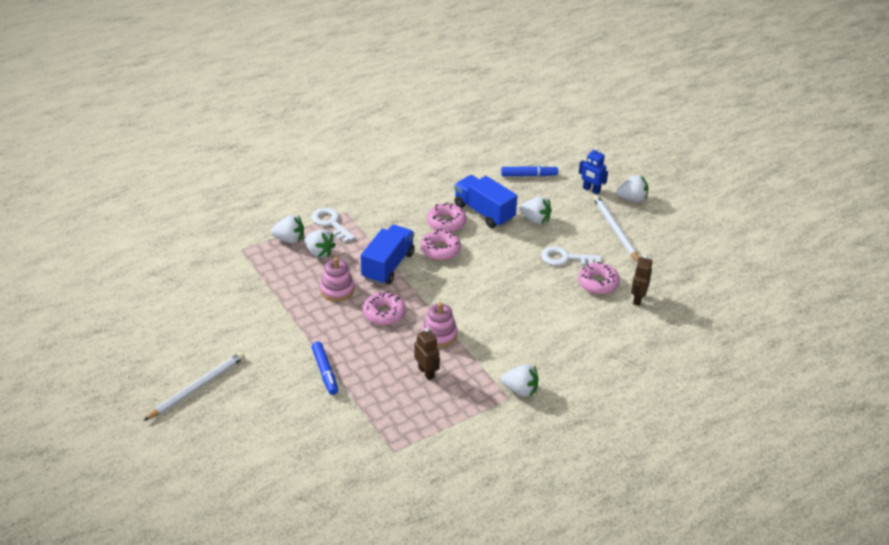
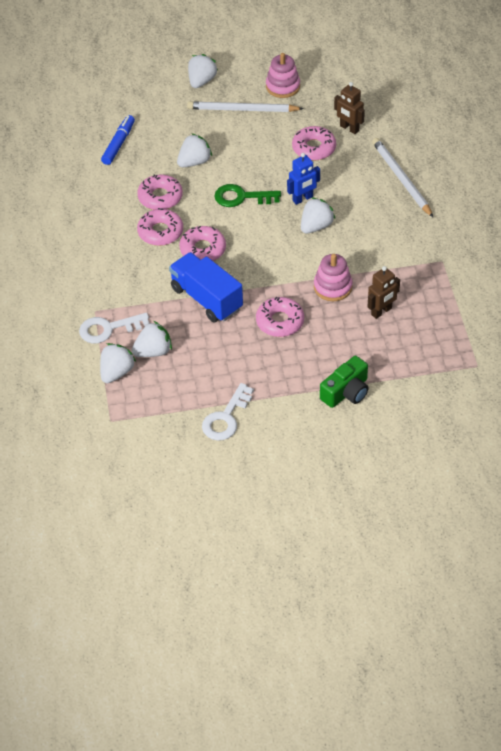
camera: 65 degrees left, 10 degrees up
white pencil [143,352,245,421] -> white pencil moved to [372,138,433,217]
blue marker [311,341,338,395] -> green camera [320,356,369,408]
pink stacking toy [320,257,354,301] -> pink stacking toy moved to [266,53,300,98]
brown robot [414,328,440,380] -> brown robot turned 150 degrees clockwise [368,266,400,319]
blue truck [454,175,517,228] -> pink donut [137,175,183,210]
white strawberry [501,364,539,397] -> white strawberry moved to [301,197,335,234]
white key [541,246,602,266] -> white key moved to [202,383,254,441]
blue robot [579,147,608,195] -> blue robot moved to [287,153,320,205]
none -> green key [215,184,281,207]

